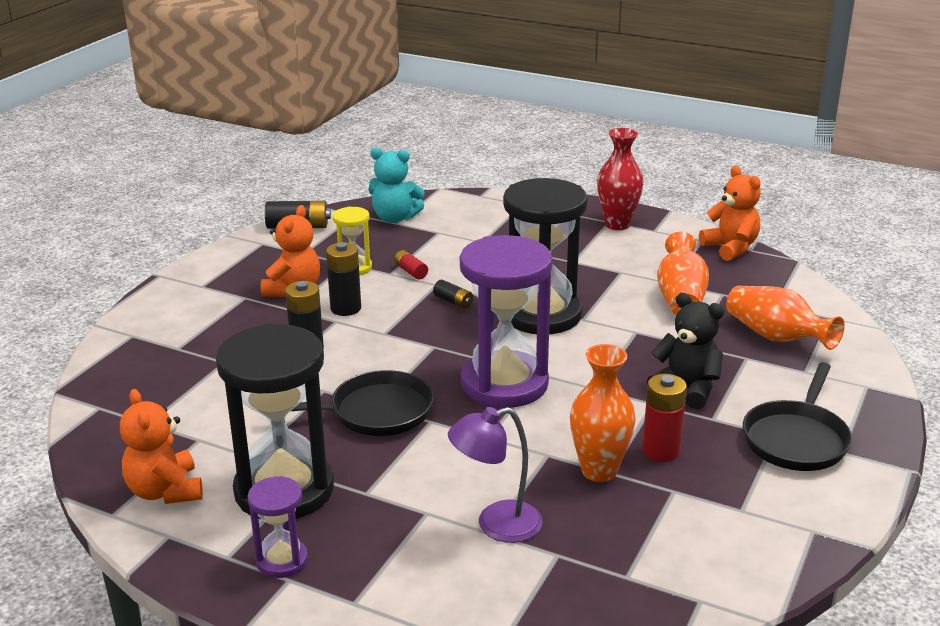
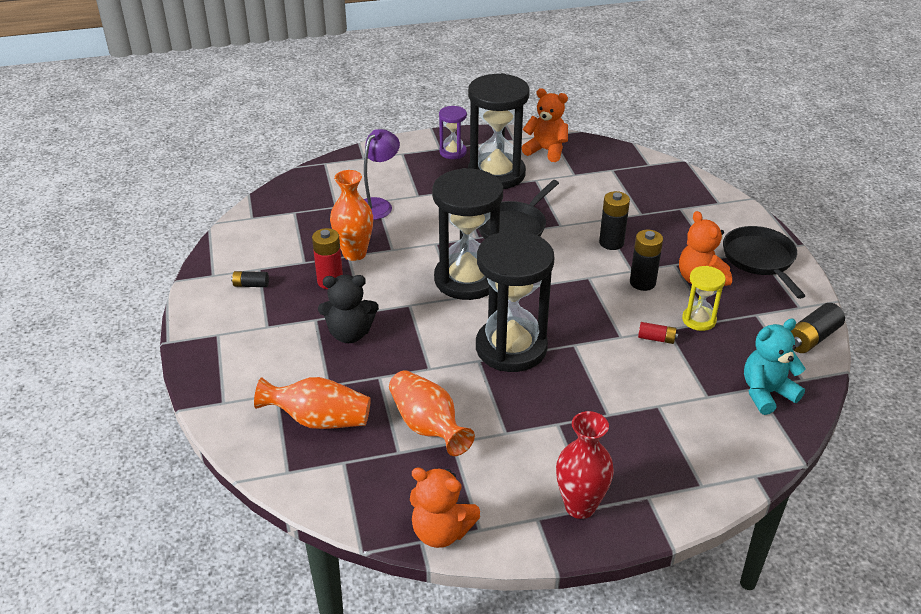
camera: 140 degrees right, 10 degrees up
black battery [433,280,473,309] -> black battery moved to [231,271,269,287]
purple hourglass [460,235,553,408] -> black hourglass [432,168,503,300]
black pan [743,362,852,471] -> black pan moved to [723,226,805,299]

